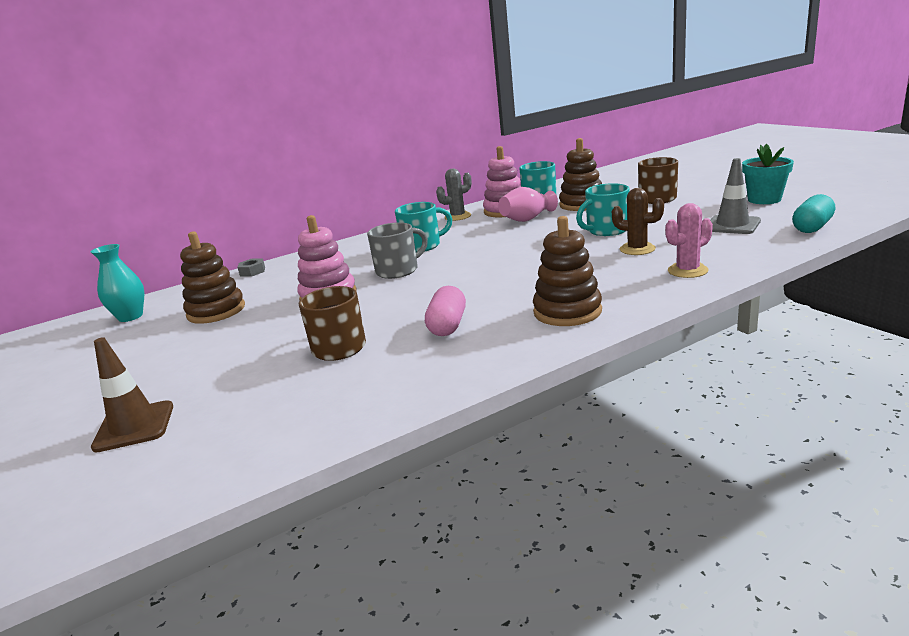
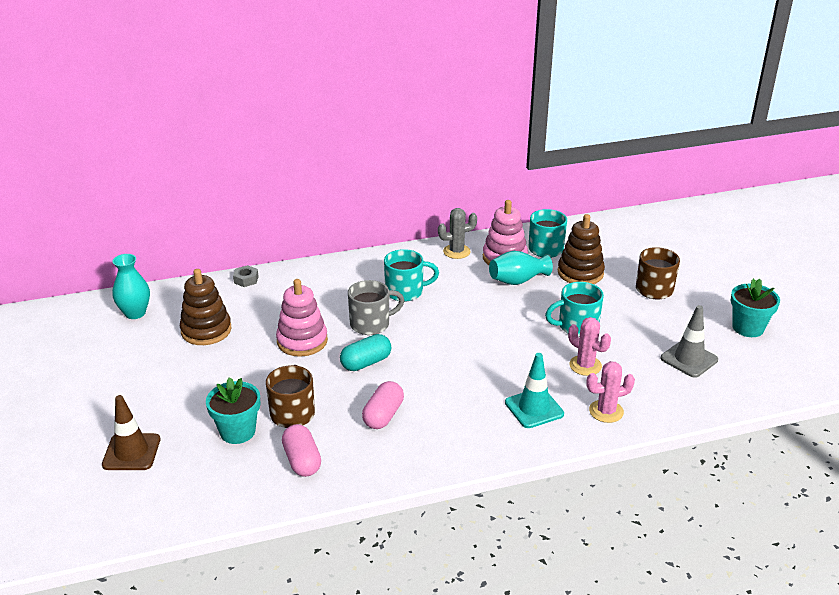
camera: 10 degrees right, 10 degrees up
pink vase [498,187,558,222] -> turquoise vase [489,251,553,285]
brown stacking toy [533,216,602,326] -> none
brown cactus [612,188,664,255] -> pink cactus [568,317,611,376]
turquoise capsule [792,194,835,233] -> turquoise capsule moved to [340,334,391,371]
none -> turquoise flower pot [206,377,260,444]
none -> pink capsule [282,424,321,477]
none -> turquoise traffic cone [505,353,564,428]

